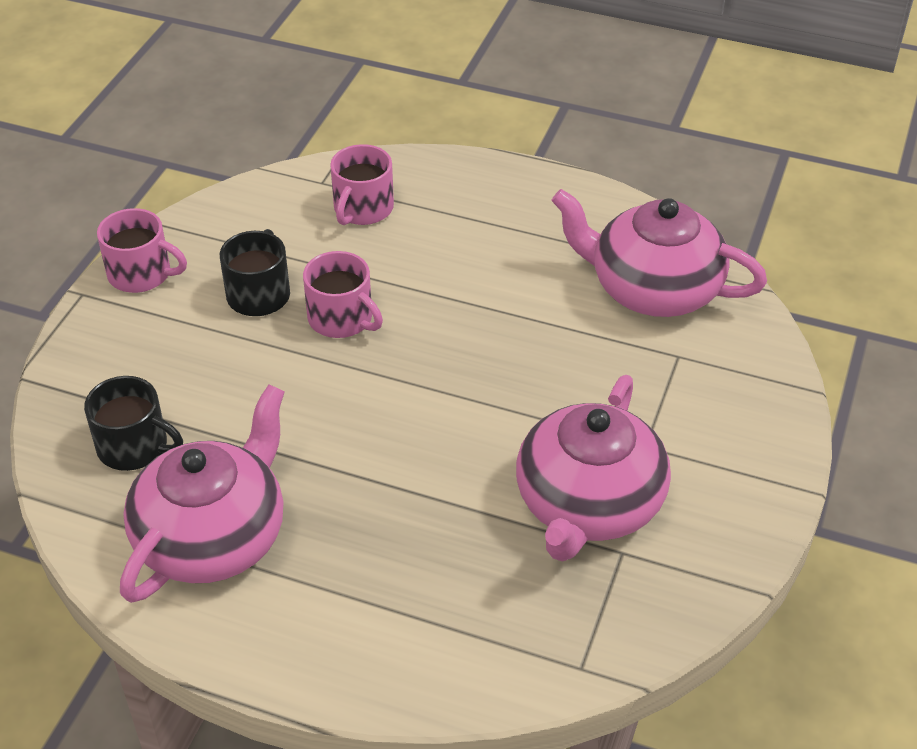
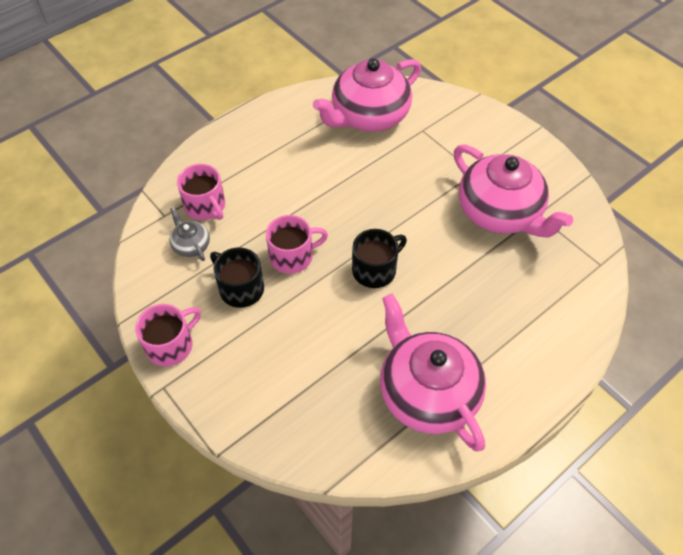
camera: 60 degrees left, 10 degrees up
black mug [84,376,183,471] -> black mug moved to [352,229,407,288]
none -> grey teapot [169,207,210,261]

